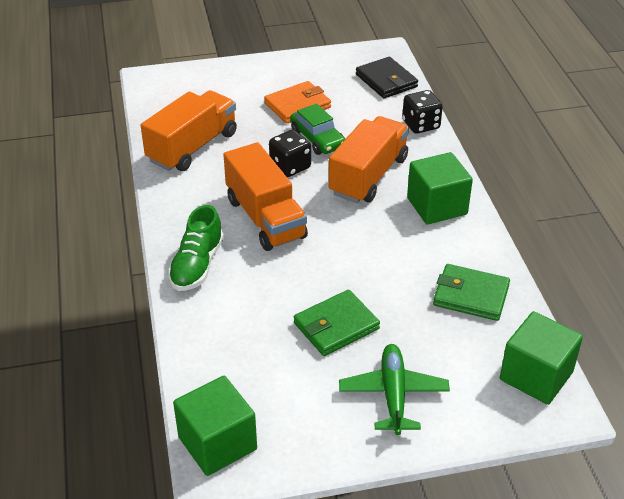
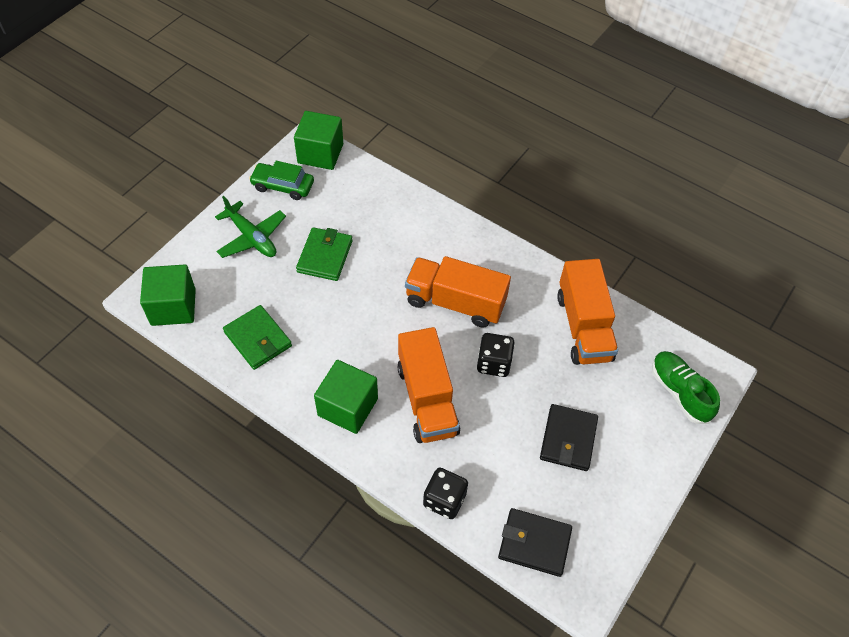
camera: 135 degrees right, 15 degrees up
green shoe [168,205,224,291] -> green shoe moved to [652,351,720,424]
orange wallet [264,81,331,124] -> black wallet [540,404,598,471]
green car [290,104,345,155] -> green car moved to [249,161,314,200]
green wallet [433,264,510,321] -> green wallet turned 75 degrees clockwise [223,305,292,370]

